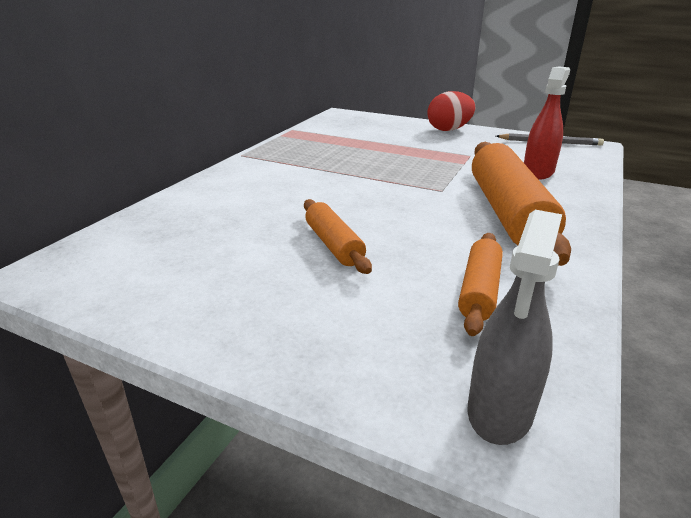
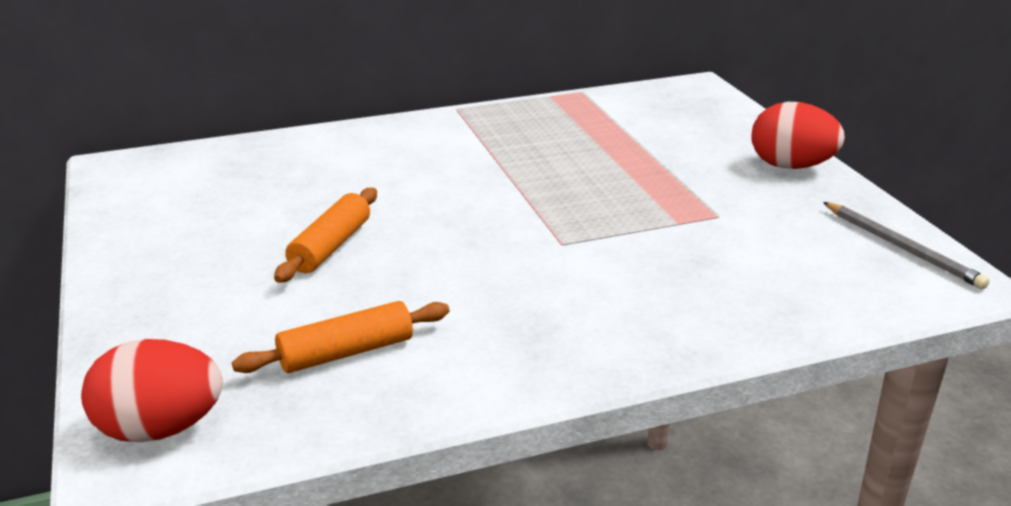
camera: 45 degrees right, 0 degrees up
grey spray bottle [468,210,562,445] -> red egg [81,339,223,442]
orange rolling pin [472,142,571,266] -> none
red spray bottle [524,66,570,180] -> none

